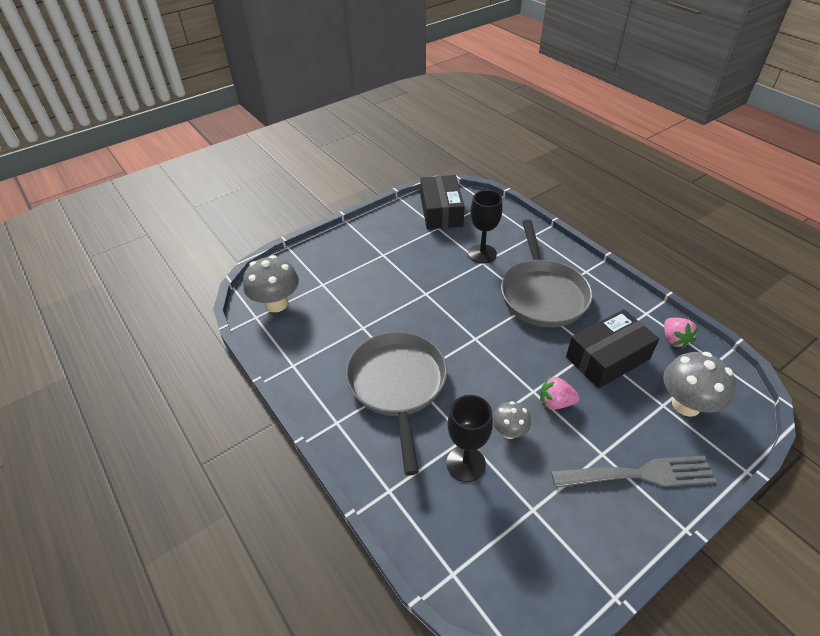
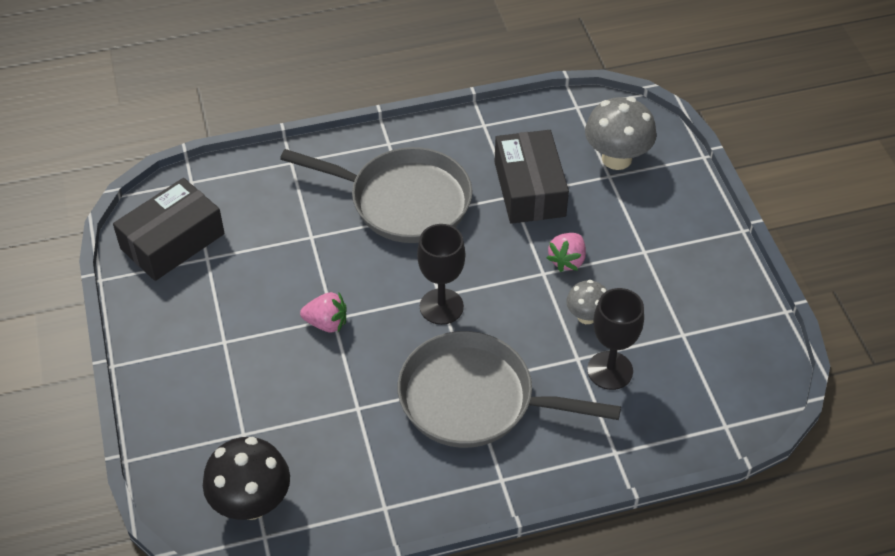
camera: 70 degrees left, 5 degrees up
grey mushroom [243,255,299,312] -> black mushroom [203,437,290,520]
black box [420,175,465,229] -> black box turned 60 degrees counterclockwise [113,178,224,281]
black goblet [468,190,503,264] -> black goblet moved to [417,224,465,325]
grey fork [551,456,717,488] -> none
pink strawberry [664,318,699,349] -> pink strawberry moved to [300,292,346,333]

